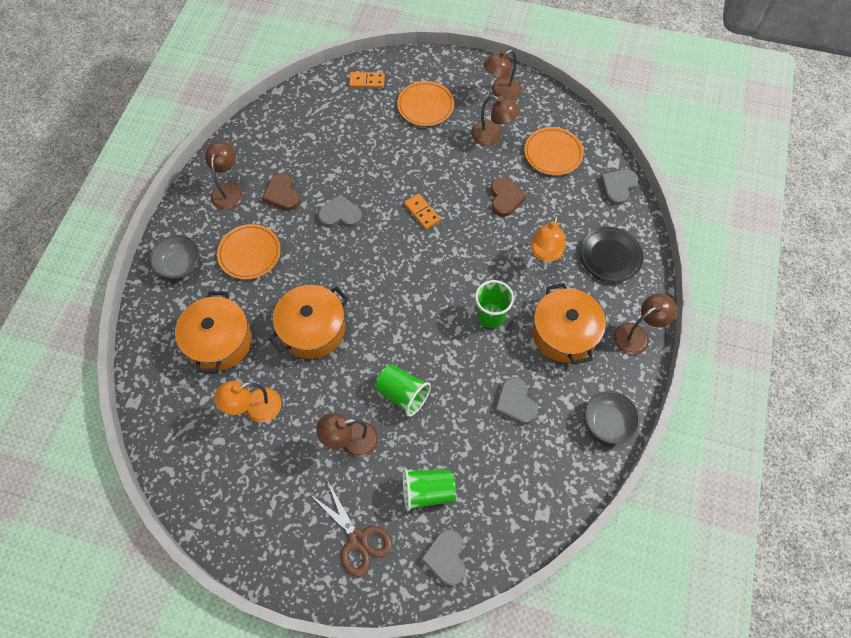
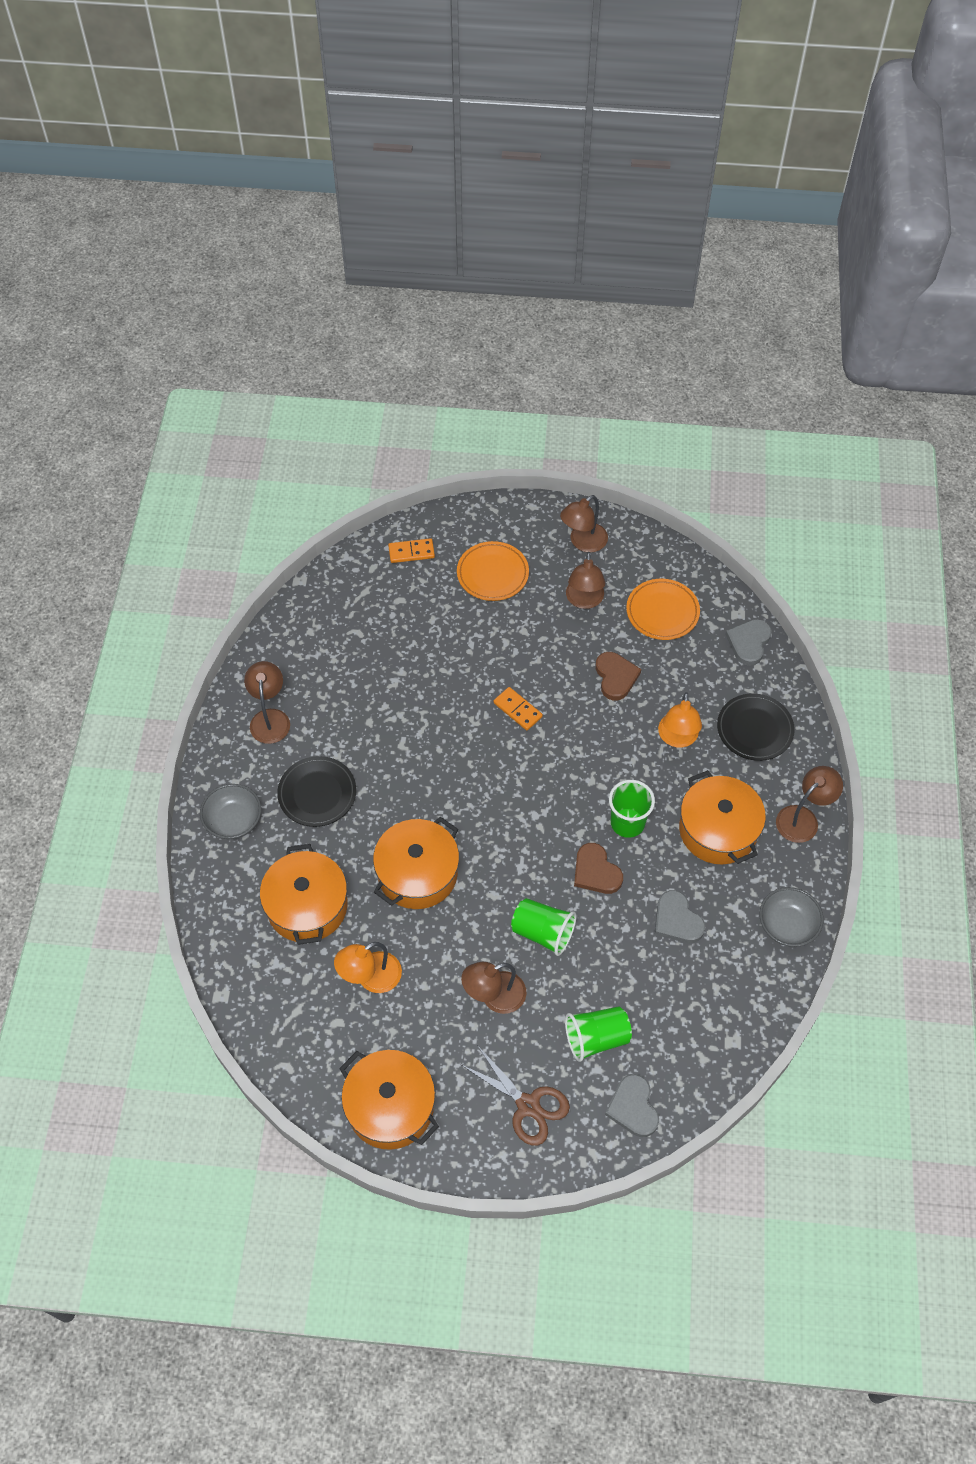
camera: 10 degrees left, 5 degrees down
orange plate [217,224,281,280] -> black plate [277,756,356,827]
brown heart [262,173,300,211] -> brown heart moved to [574,843,623,894]
grey heart [318,194,362,228] -> none
brown lamp [471,95,520,146] -> brown lamp turned 75 degrees clockwise [566,552,605,609]
none -> orange pot [339,1050,439,1150]

